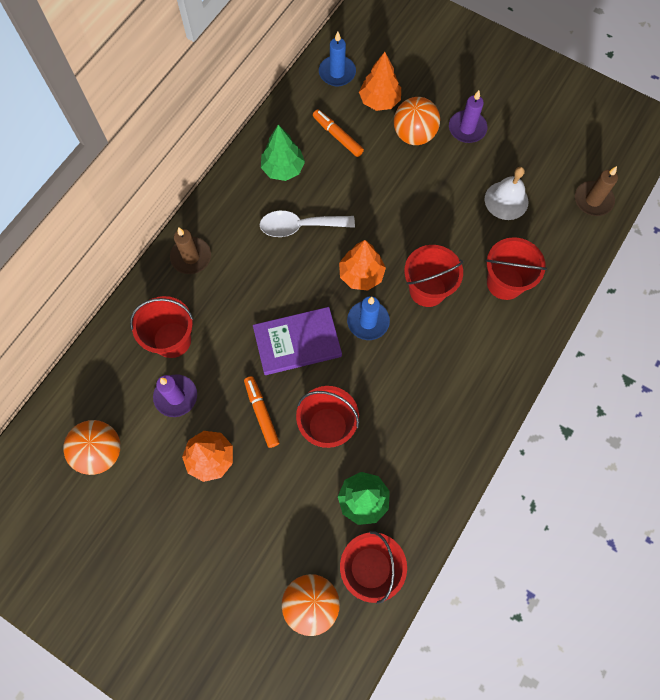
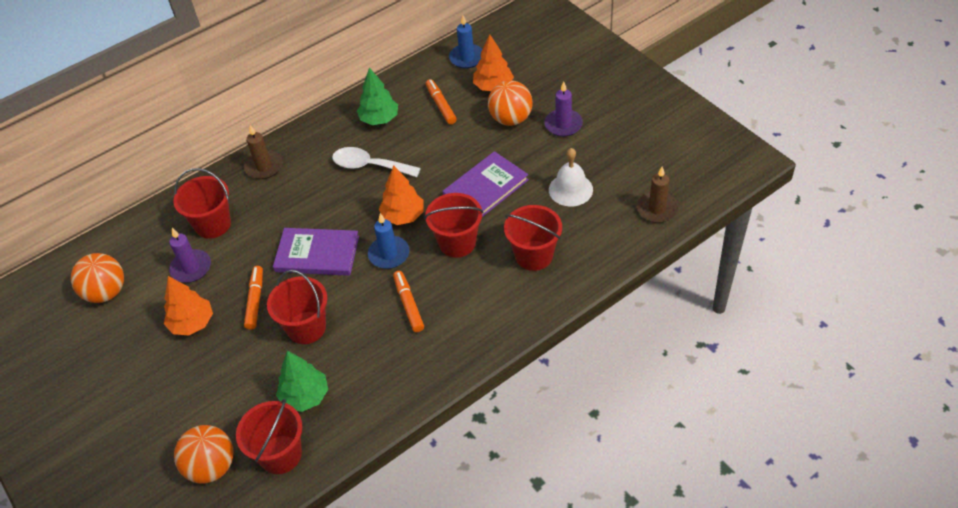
camera: 25 degrees right, 20 degrees down
none -> orange marker [393,271,424,332]
none -> purple book [442,151,529,217]

